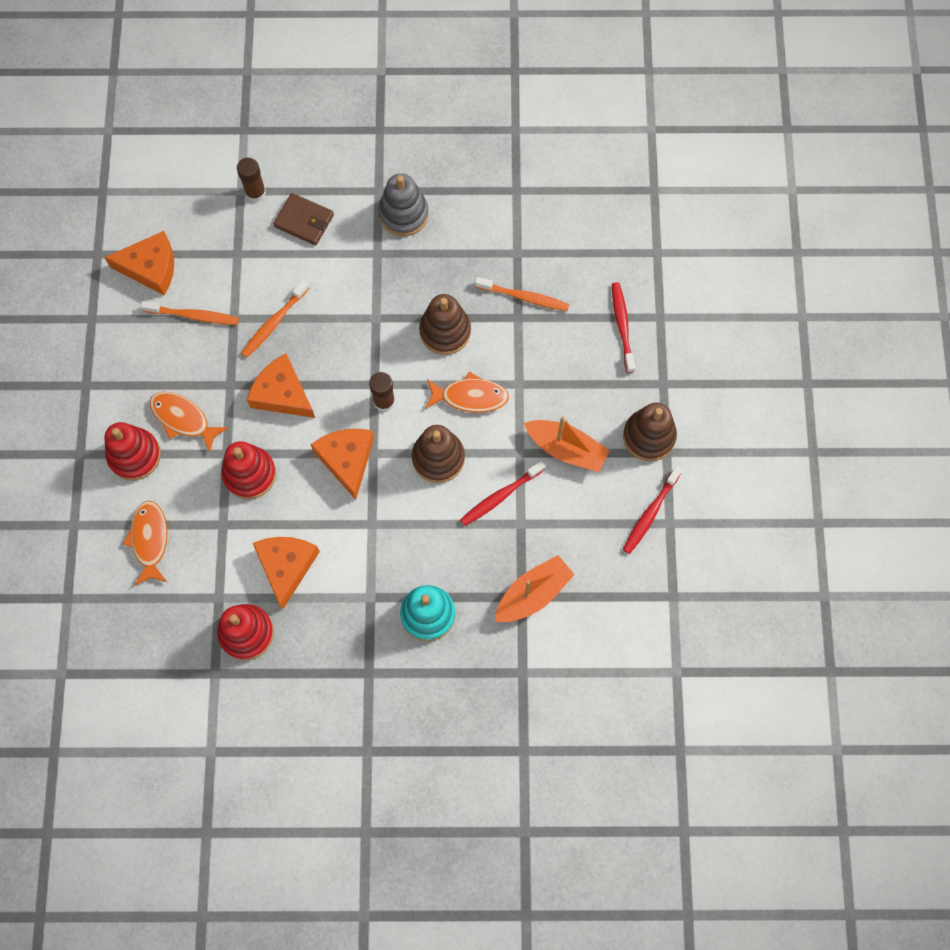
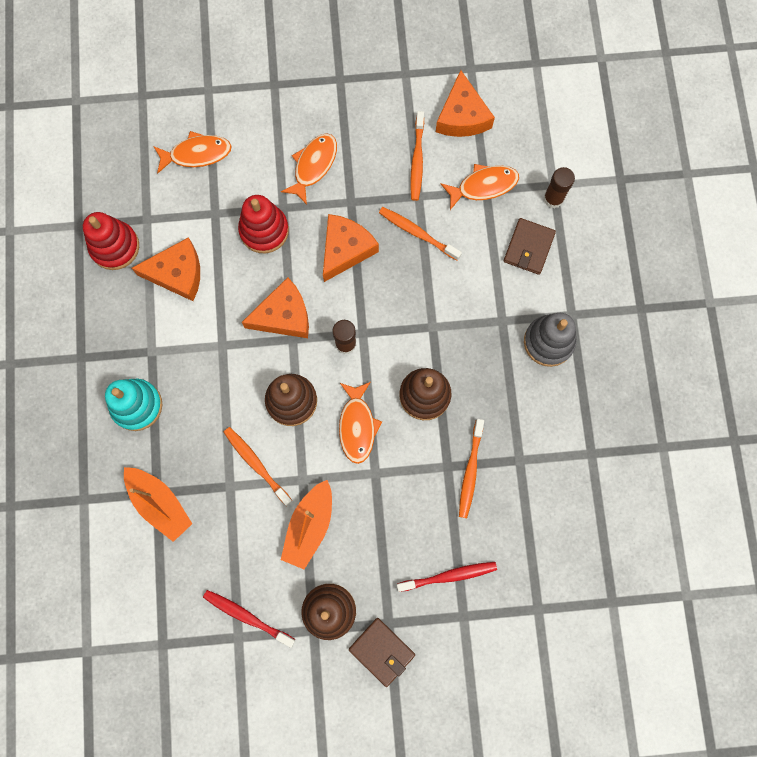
camera: 85 degrees right, 5 degrees up
red stacking toy [104,422,161,481] -> none
red toothbrush [460,461,546,526] -> orange toothbrush [224,427,292,506]
none -> brown wallet [349,618,415,687]
none -> orange fish [441,164,519,210]

